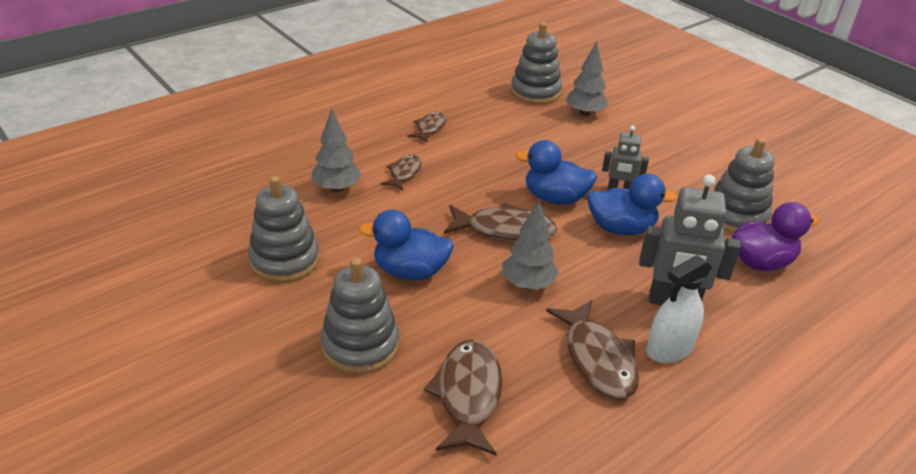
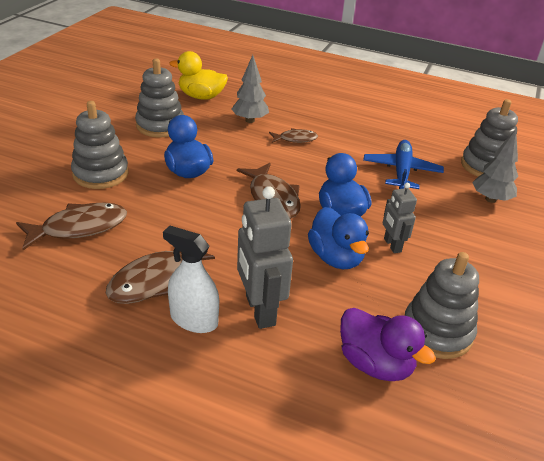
camera: 60 degrees right, 0 degrees up
brown fish [407,112,447,143] -> none
grey tree [502,201,559,290] -> none
none -> yellow duck [169,51,228,100]
none -> blue plane [363,140,444,189]

